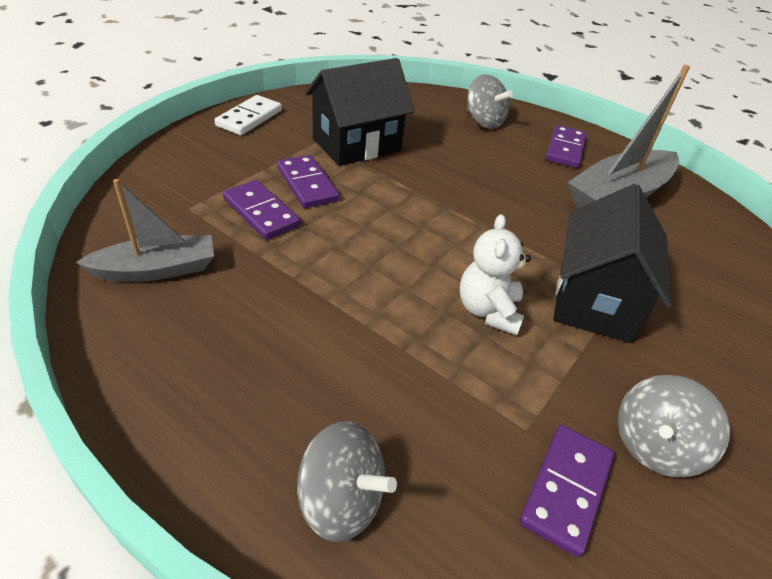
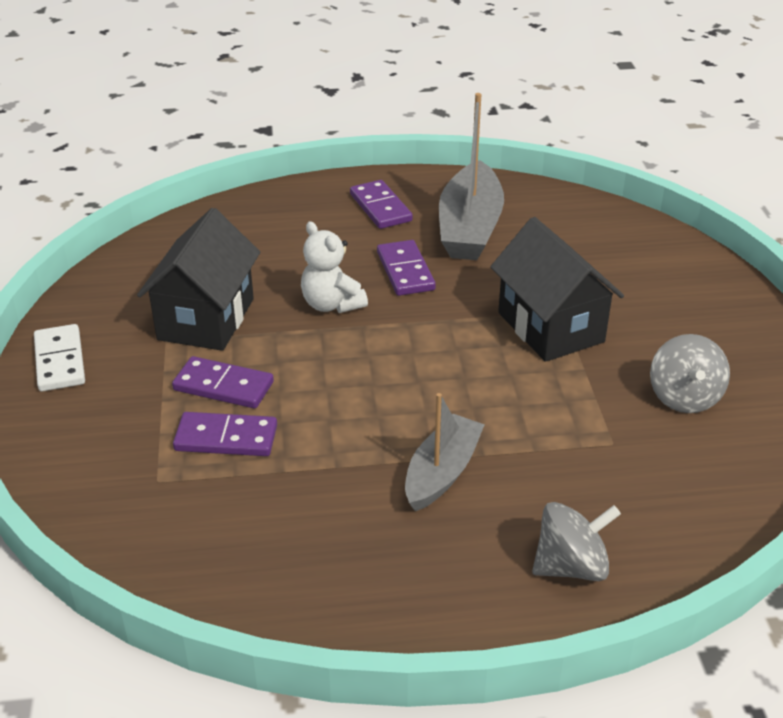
camera: 40 degrees left, 5 degrees down
grey boat [76,179,214,282] -> grey boat moved to [405,393,485,511]
white teddy bear [460,214,531,335] -> white teddy bear moved to [301,221,368,313]
grey spinning top [467,74,513,129] -> none
purple domino [519,425,614,557] -> purple domino moved to [377,240,436,296]

